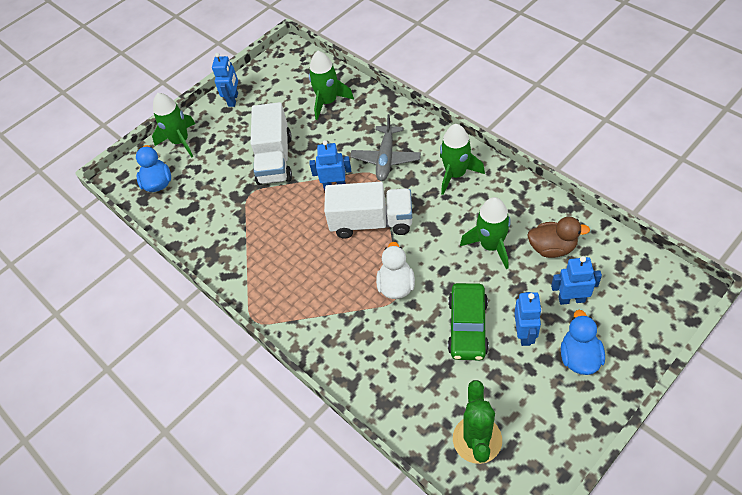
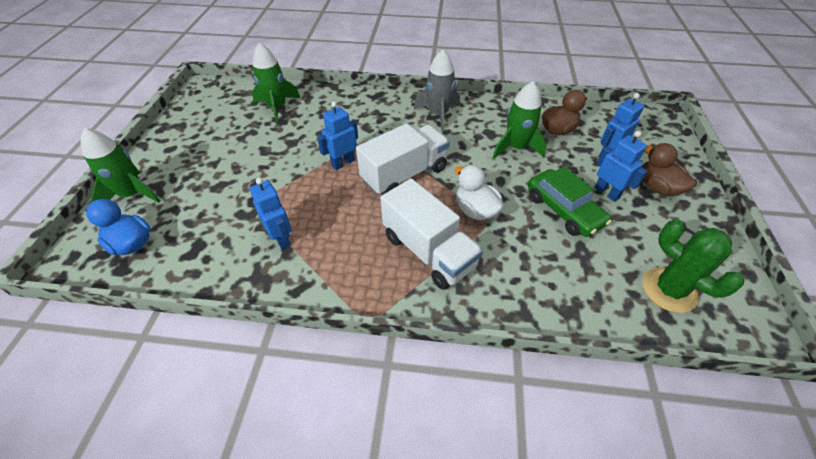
camera: 45 degrees left, 5 degrees down
blue robot [212,53,238,107] -> blue robot moved to [250,178,292,250]
white truck [251,102,292,185] -> white truck moved to [381,178,483,290]
grey plane [350,114,421,181] -> none
green rocket [440,124,485,195] -> grey rocket [414,50,460,131]
blue duck [561,310,605,375] -> brown duck [641,143,697,196]

